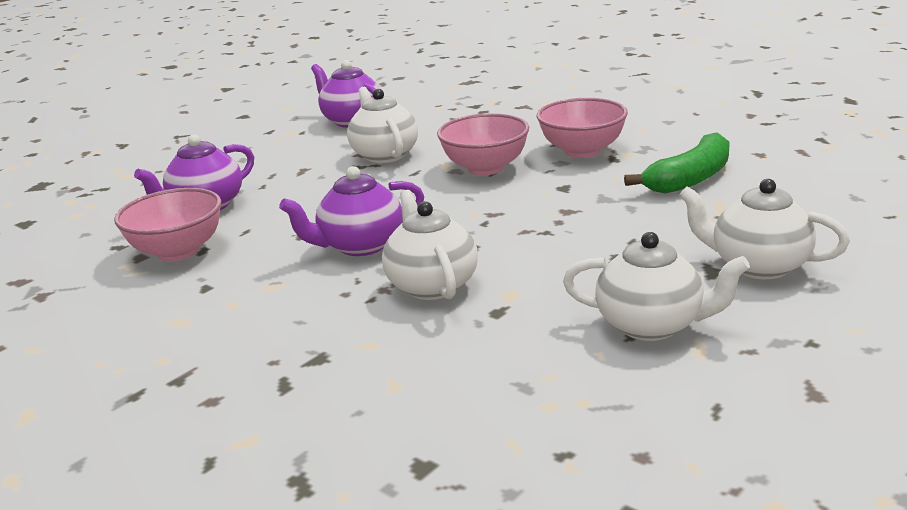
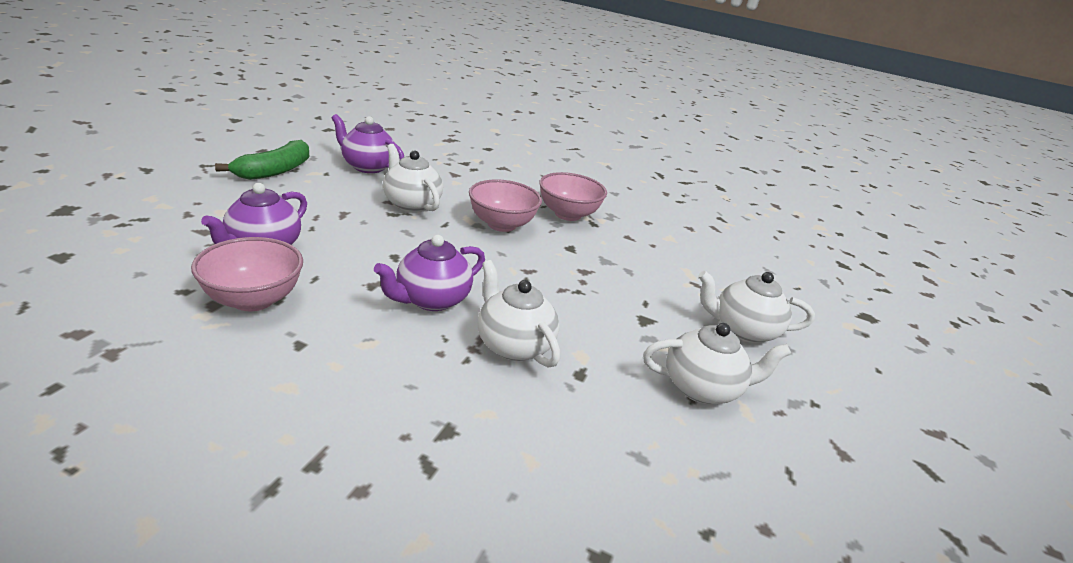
camera: 25 degrees left, 5 degrees up
green banana [624,132,730,193] -> green banana moved to [215,140,310,180]

